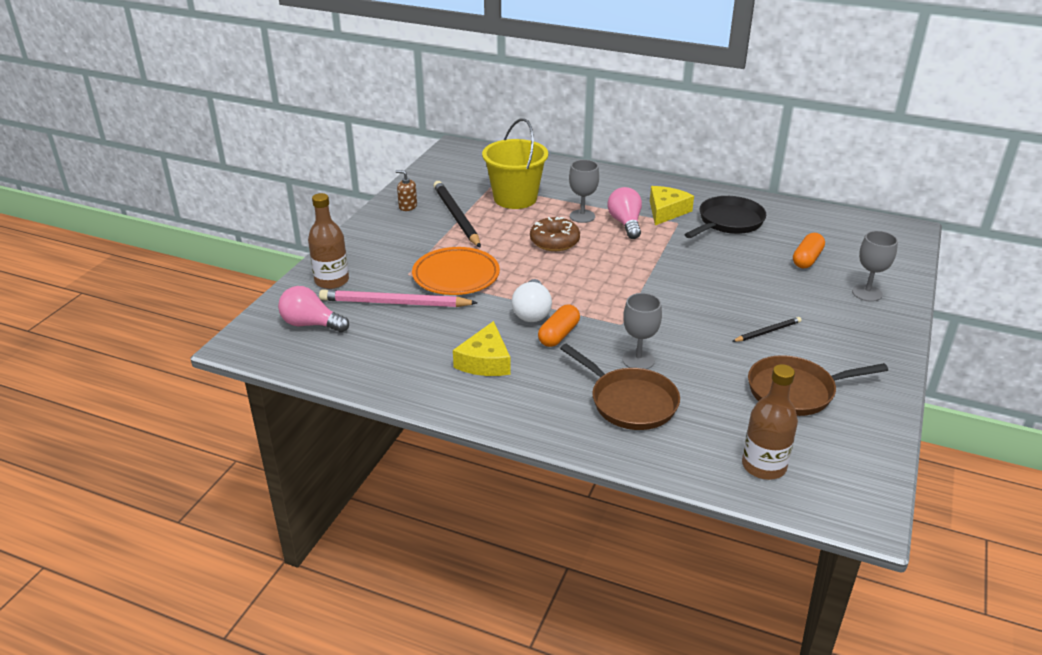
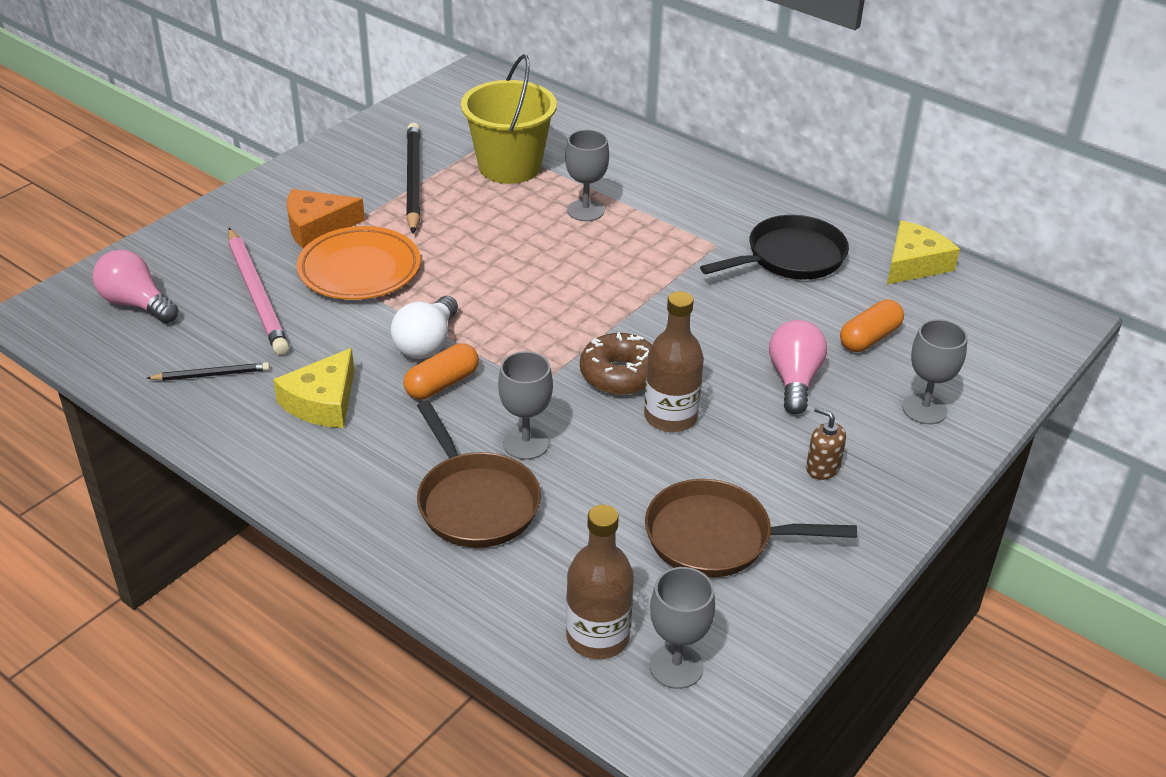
camera: 15 degrees right, 5 degrees up
brown bottle [308,193,349,289] -> brown bottle moved to [644,291,704,432]
pink pencil [319,289,478,307] -> pink pencil turned 135 degrees counterclockwise [228,228,289,355]
brown soap dispenser [395,170,417,211] -> brown soap dispenser moved to [806,407,846,480]
brown donut [530,217,580,251] -> brown donut moved to [580,332,652,395]
pink light bulb [607,187,642,239] -> pink light bulb moved to [769,320,827,415]
yellow cheese [650,186,694,225] -> yellow cheese moved to [887,220,960,284]
black pencil [732,317,801,342] -> black pencil moved to [146,362,270,381]
none -> orange cheese [287,189,365,248]
none -> grey goblet [650,567,715,689]

